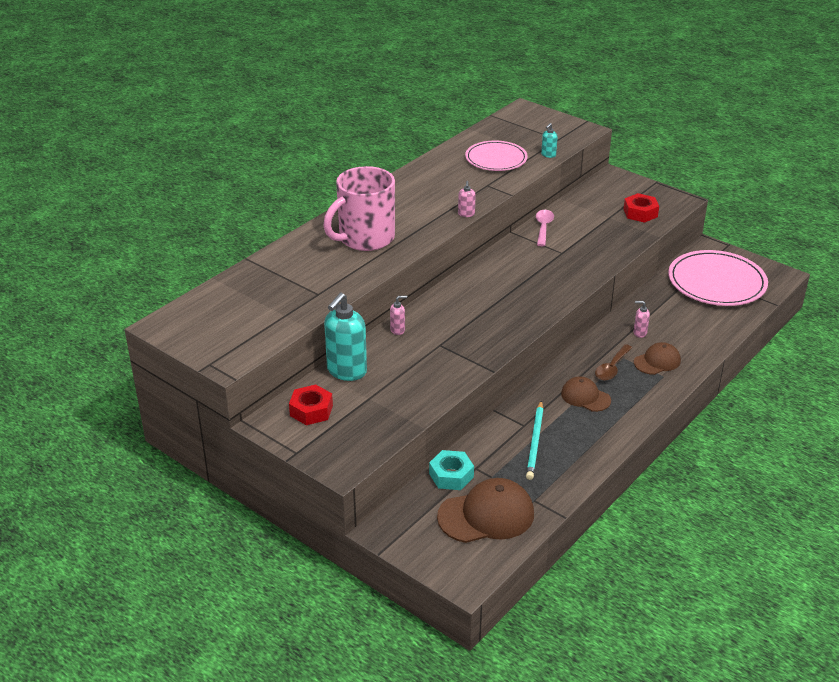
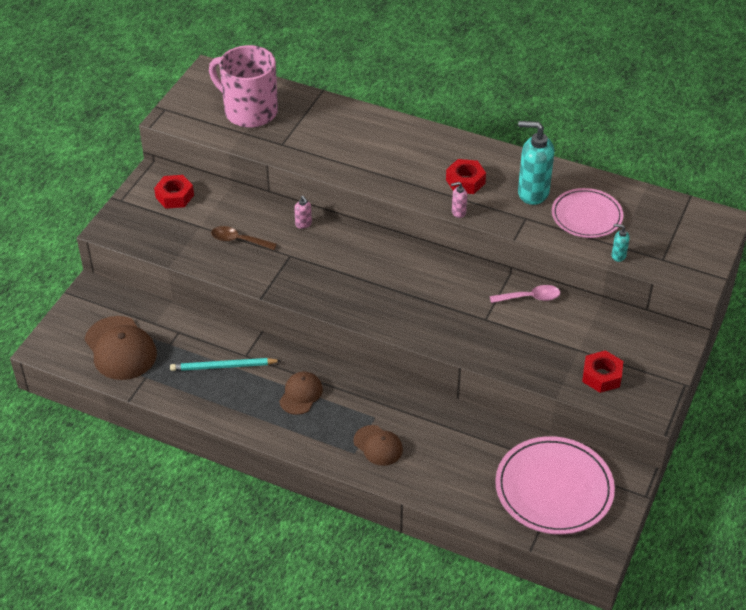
camera: 75 degrees right, 10 degrees up
pink mug [323,166,395,251] -> pink mug moved to [209,45,278,128]
turquoise soap dispenser [324,293,367,381] -> turquoise soap dispenser moved to [518,121,554,205]
turquoise nut [429,450,474,490] -> none
brown spoon [595,344,632,381] -> brown spoon moved to [211,226,277,250]
pink soap dispenser [634,301,650,338] -> none
none -> red nut [446,159,486,194]

